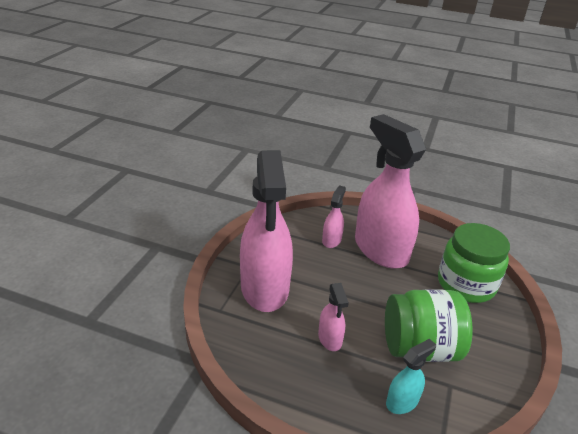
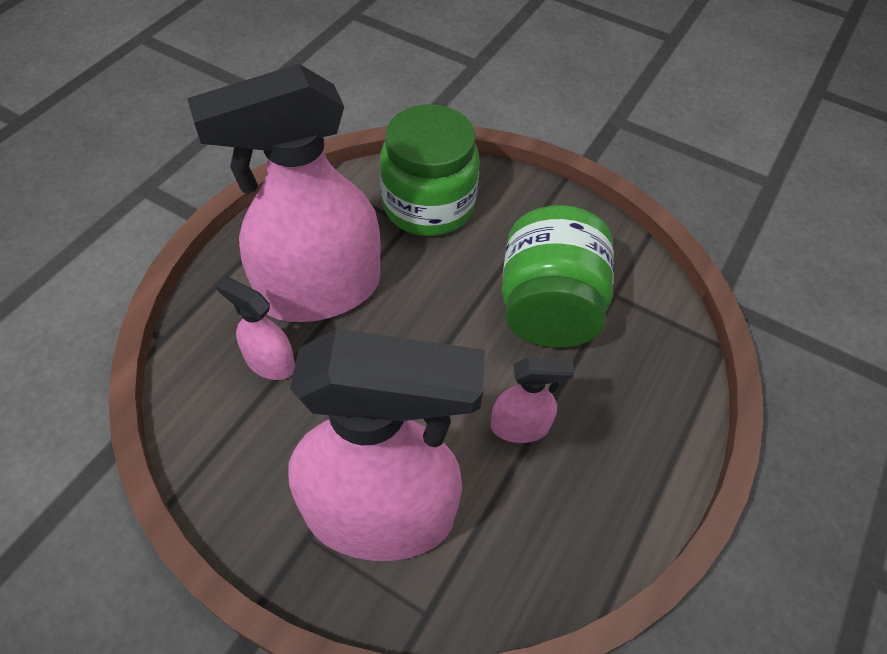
camera: 80 degrees left, 20 degrees up
turquoise spray bottle [386,339,436,414] -> none

